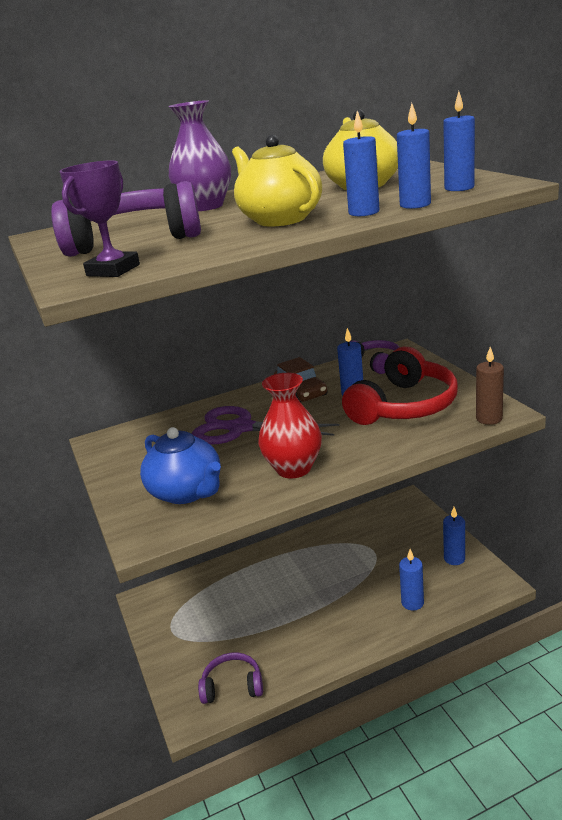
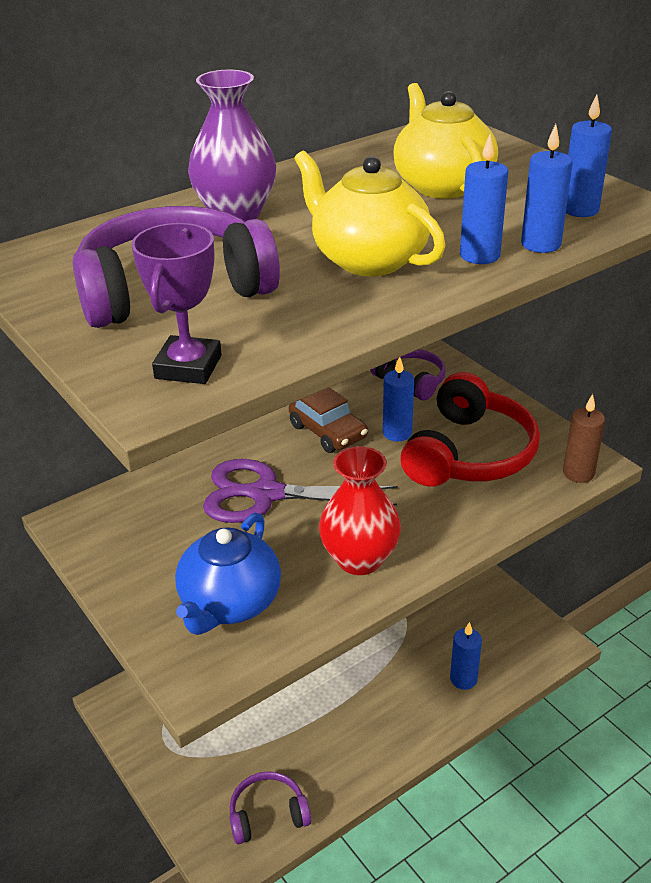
camera: 15 degrees left, 10 degrees up
blue teapot [140,427,221,504] -> blue teapot turned 75 degrees clockwise [175,513,281,635]
blue candle [443,507,465,565] -> none

